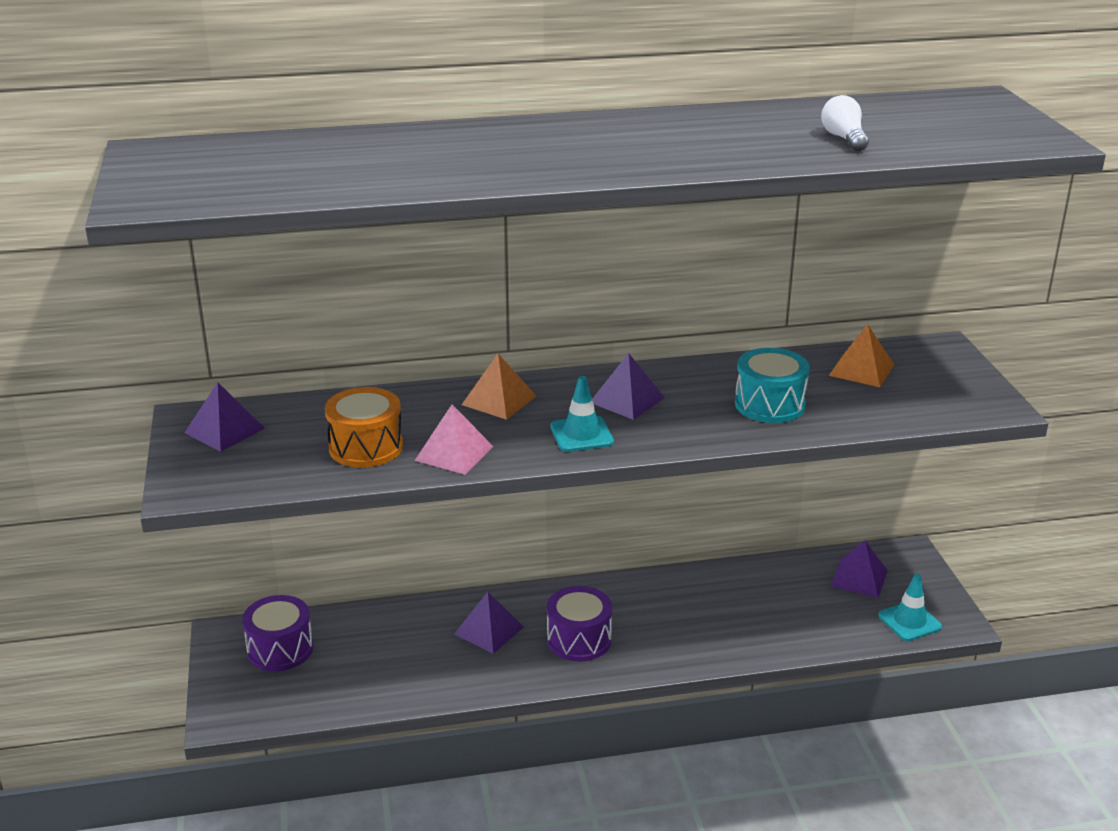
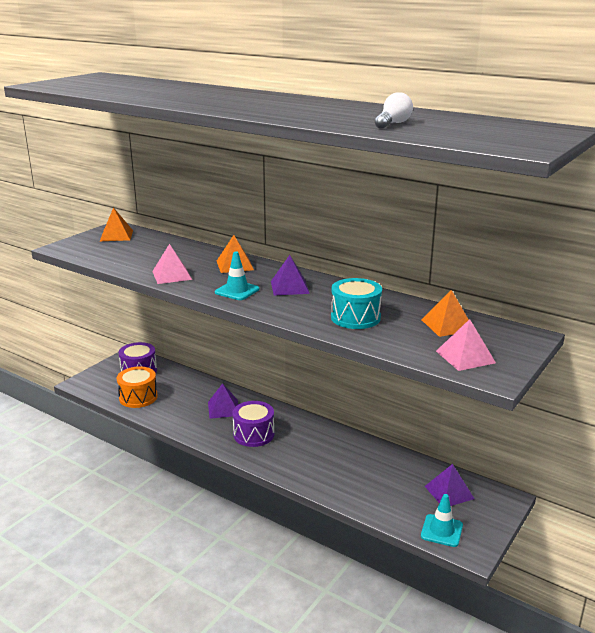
camera: 45 degrees right, 5 degrees down
purple pyramid [184,382,265,452] -> orange pyramid [100,207,133,241]
orange drum [325,387,403,467] -> orange drum moved to [117,367,158,408]
none -> pink pyramid [436,319,496,371]

